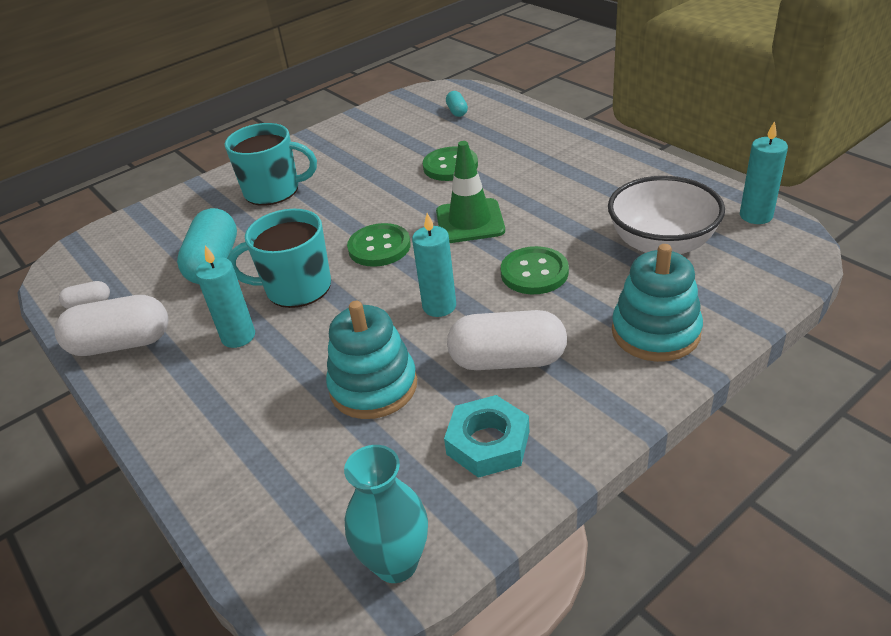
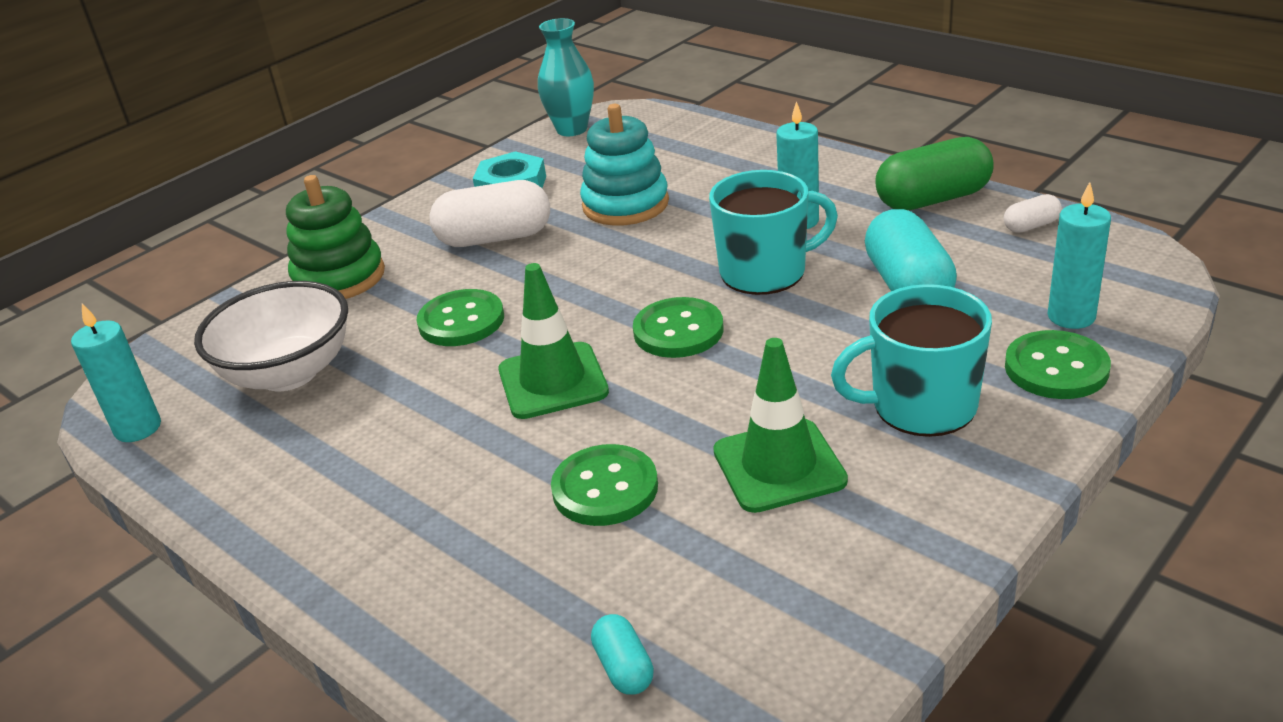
camera: 170 degrees right, 5 degrees down
white capsule [55,295,168,356] -> green capsule [875,137,994,210]
turquoise candle [412,213,456,317] -> turquoise candle moved to [1047,182,1111,329]
turquoise stacking toy [612,244,703,362] -> green stacking toy [286,175,385,299]
none -> green traffic cone [713,338,848,513]
none -> green button [1005,330,1111,399]

